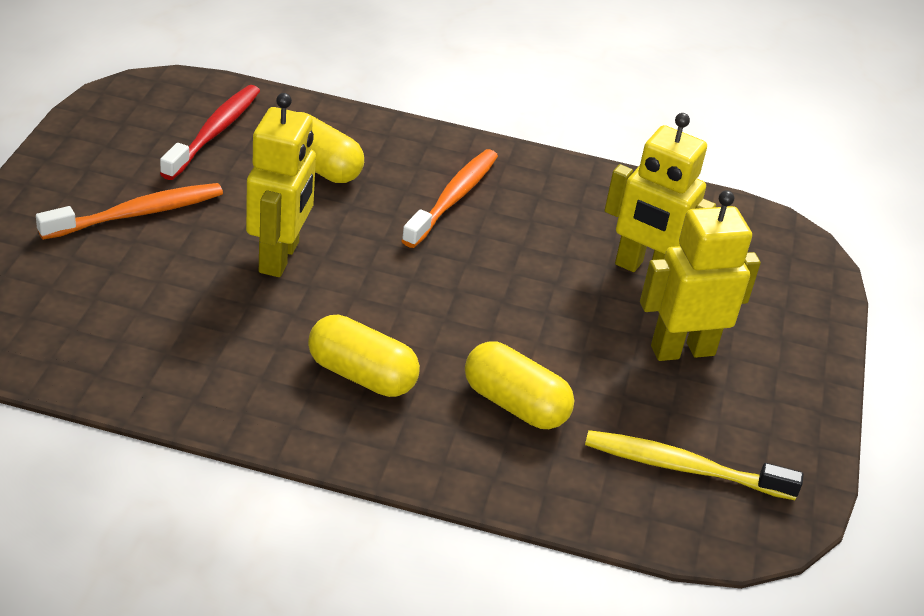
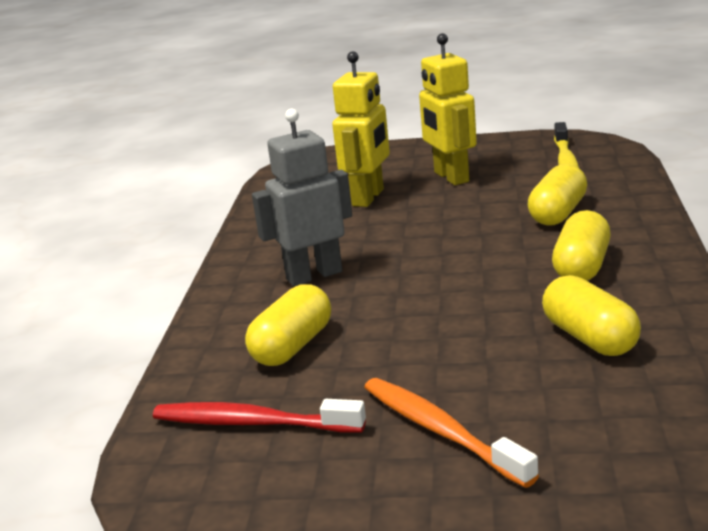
camera: 90 degrees left, 15 degrees down
yellow robot [246,93,316,277] -> none
orange toothbrush [401,149,498,248] -> grey robot [252,109,352,286]
none -> yellow capsule [542,275,641,356]

